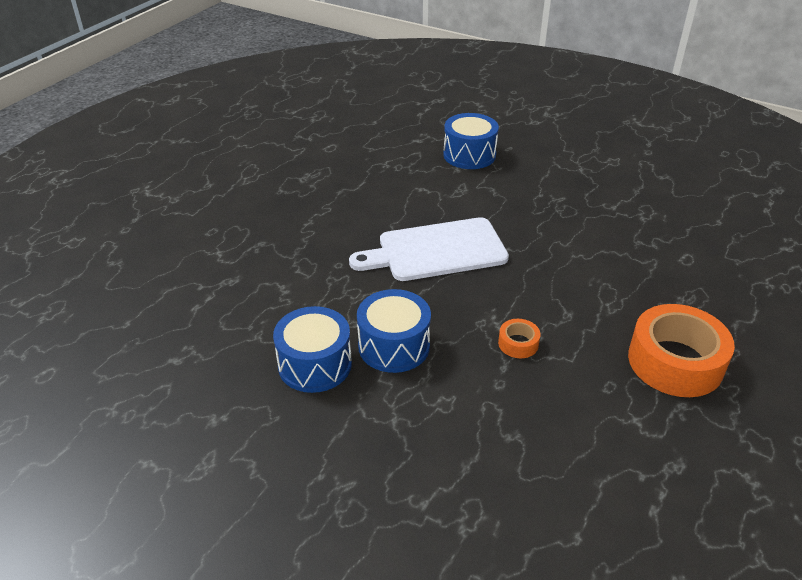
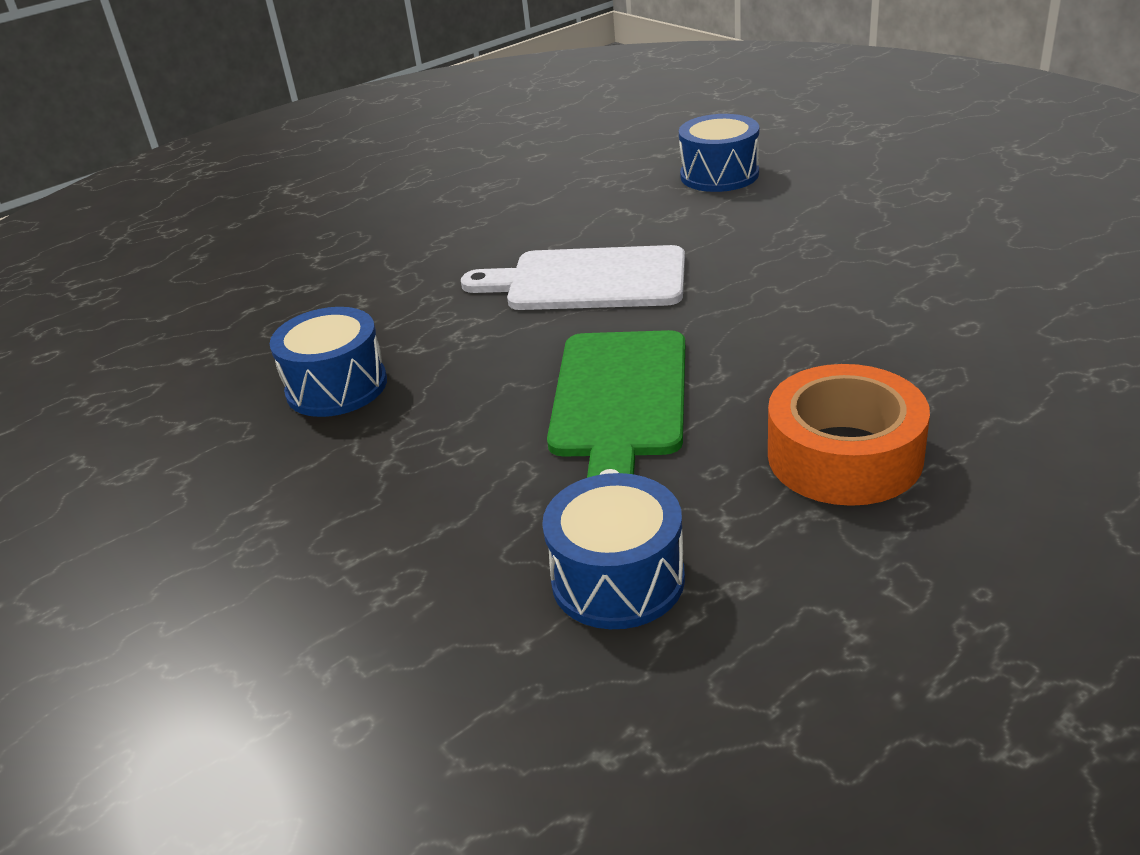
camera: 25 degrees right, 5 degrees down
blue drum [357,289,431,373] -> blue drum moved to [542,473,685,629]
orange tape [498,319,540,358] -> green cutting board [547,330,685,478]

